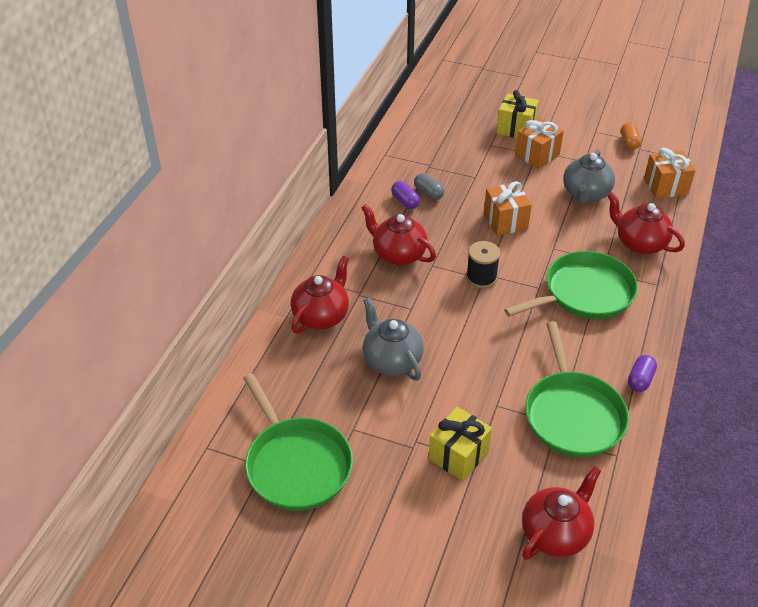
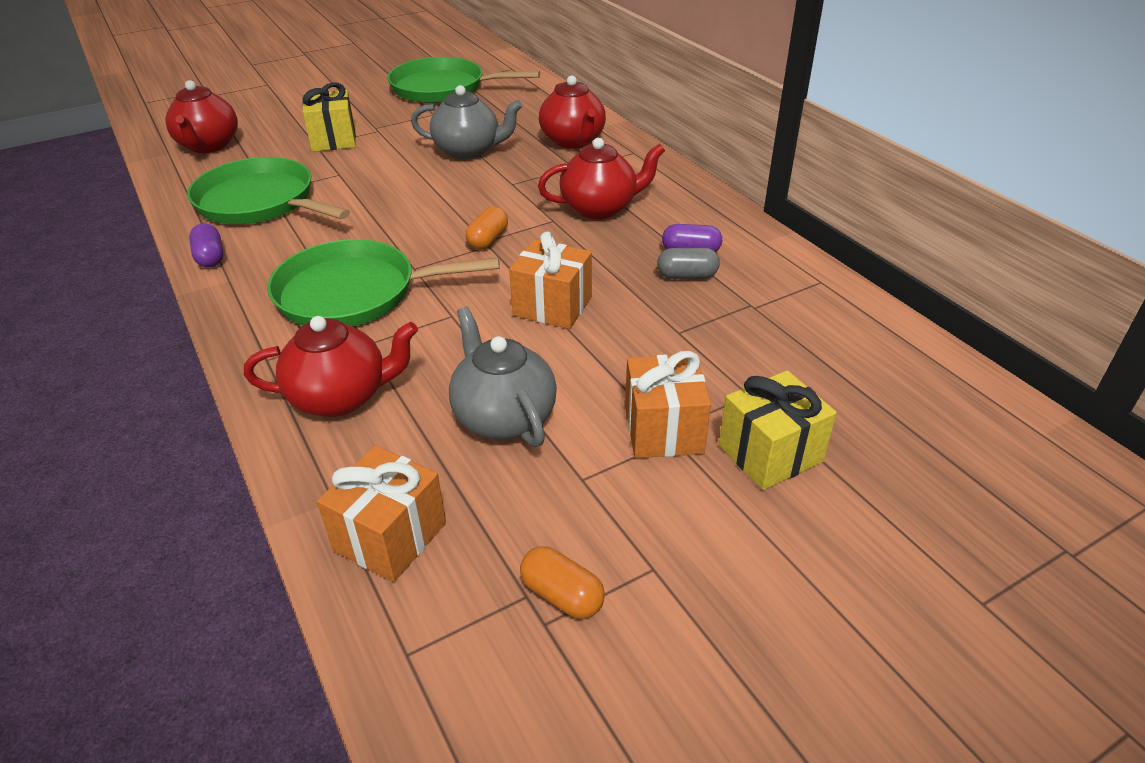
camera: 130 degrees right, 5 degrees down
black spool [466,241,500,288] -> orange capsule [466,206,508,249]
green pan [504,251,638,319] -> green pan turned 75 degrees clockwise [267,239,500,326]

